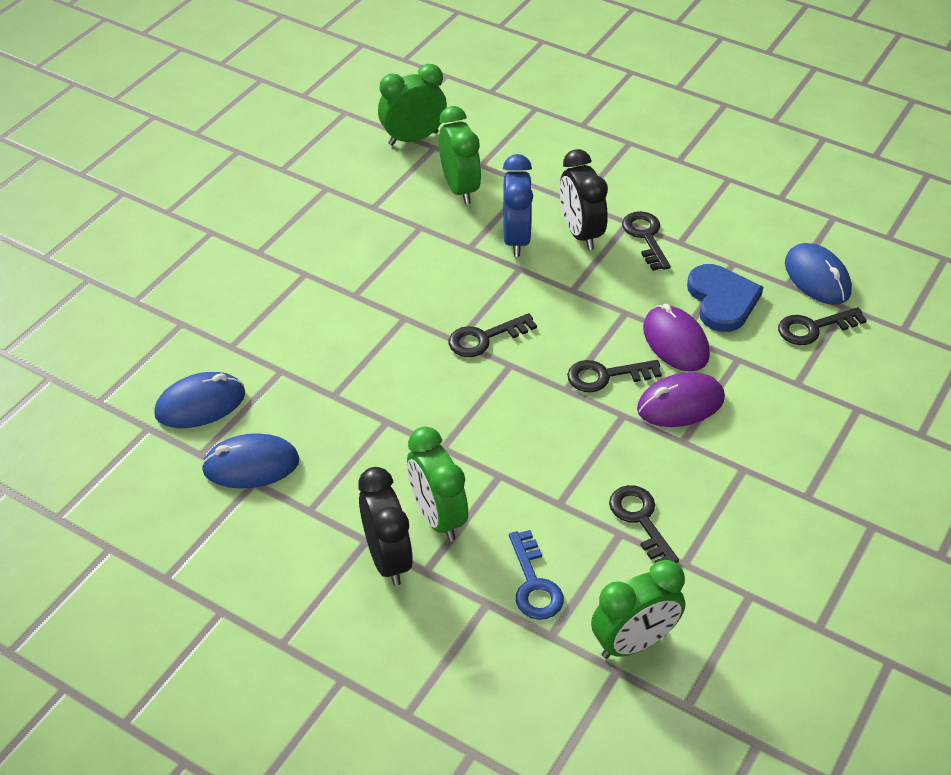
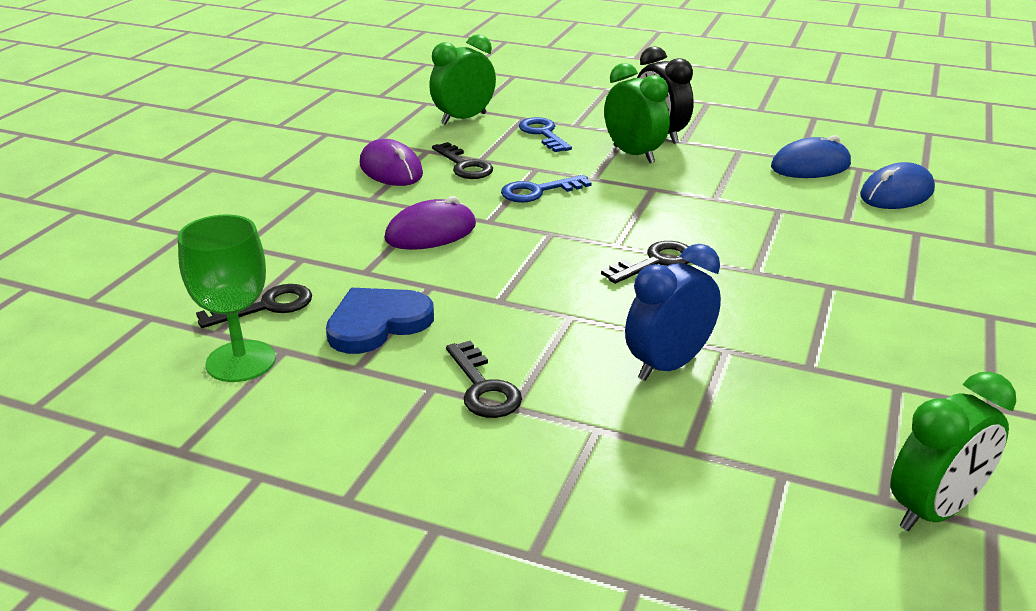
camera: 170 degrees right, 15 degrees down
green clock [439,106,481,204] -> none
blue clock [503,154,533,257] -> blue clock turned 60 degrees clockwise [625,244,721,381]
black clock [560,149,608,250] -> none
black key [567,360,662,392] -> none
purple mouse [643,304,710,372] -> purple mouse moved to [360,139,423,186]
blue heart [687,264,763,332] -> blue heart turned 75 degrees clockwise [326,288,434,354]
blue mouse [785,243,852,305] -> green goblet [178,215,276,382]
none -> blue key [501,175,592,203]

